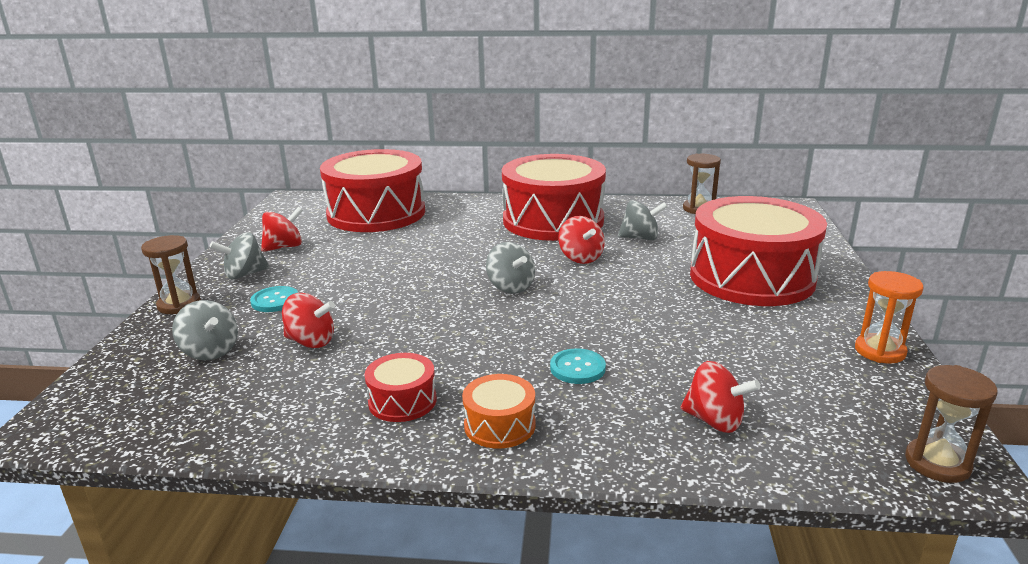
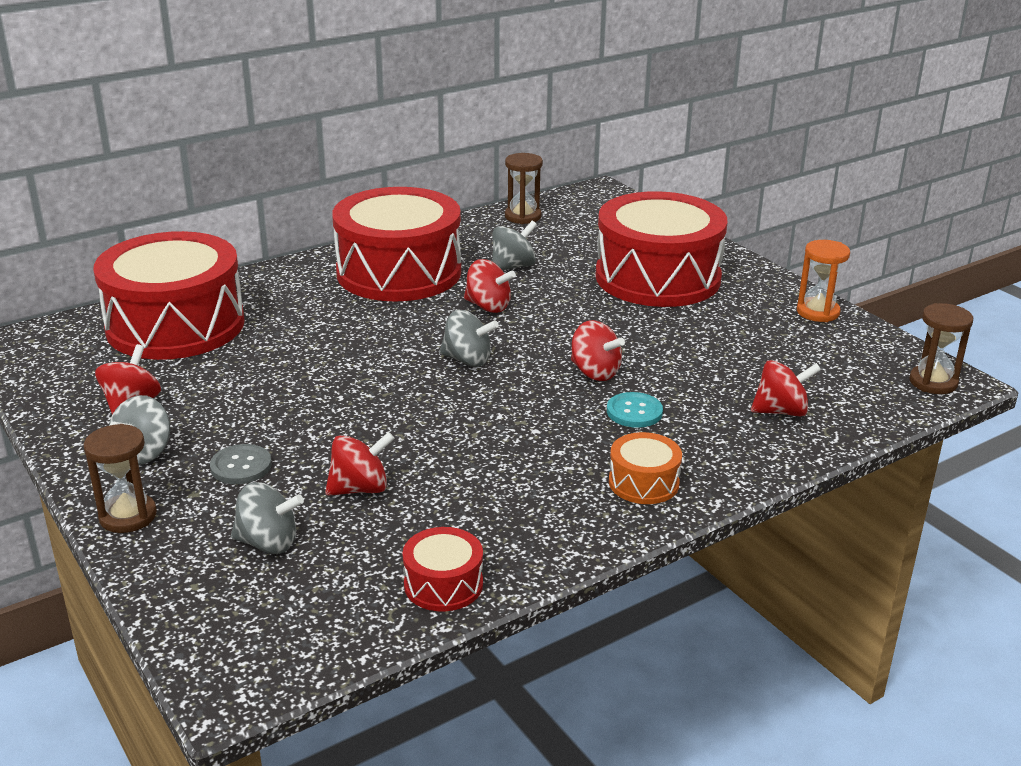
camera: 40 degrees left, 5 degrees up
turquoise button [250,286,298,312] -> grey button [210,444,272,484]
red drum [364,353,437,422] -> red drum moved to [402,527,483,612]
none -> red spinning top [571,320,625,381]

